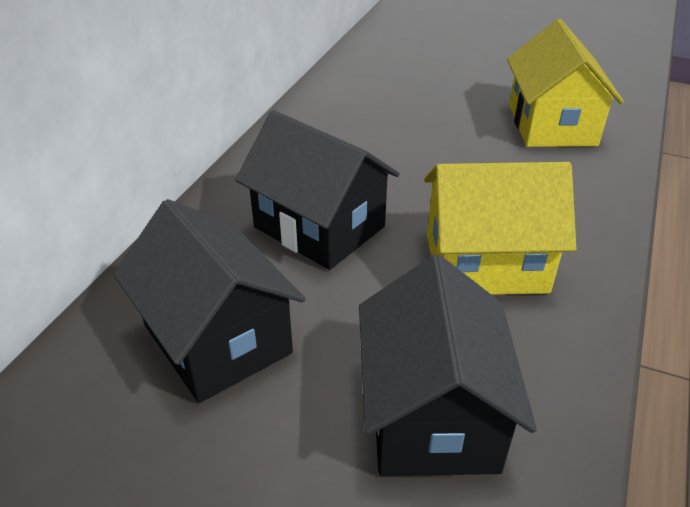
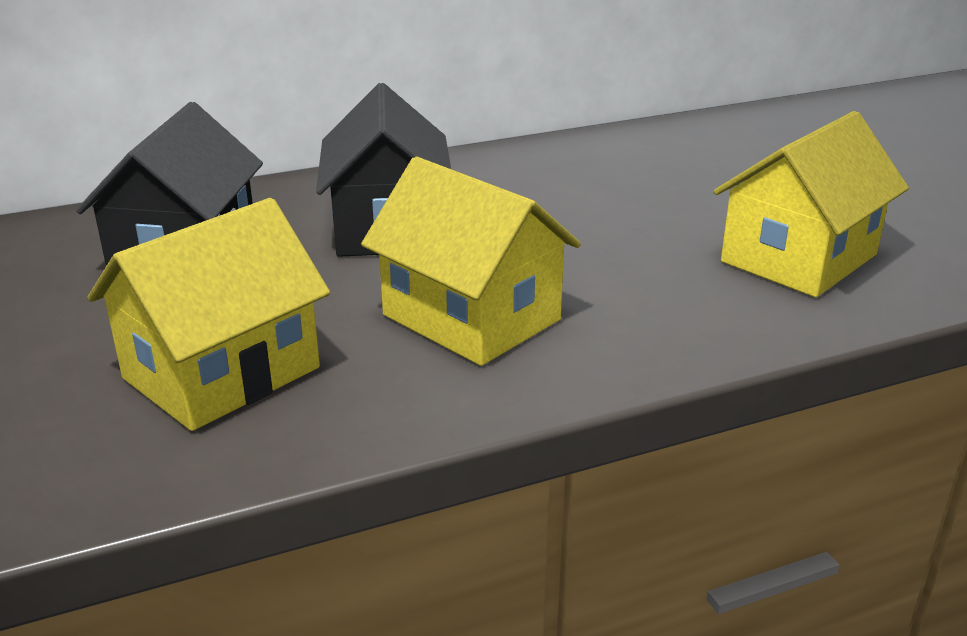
camera: 45 degrees right, 10 degrees down
black house [359,255,537,476] -> yellow house [88,198,330,431]

